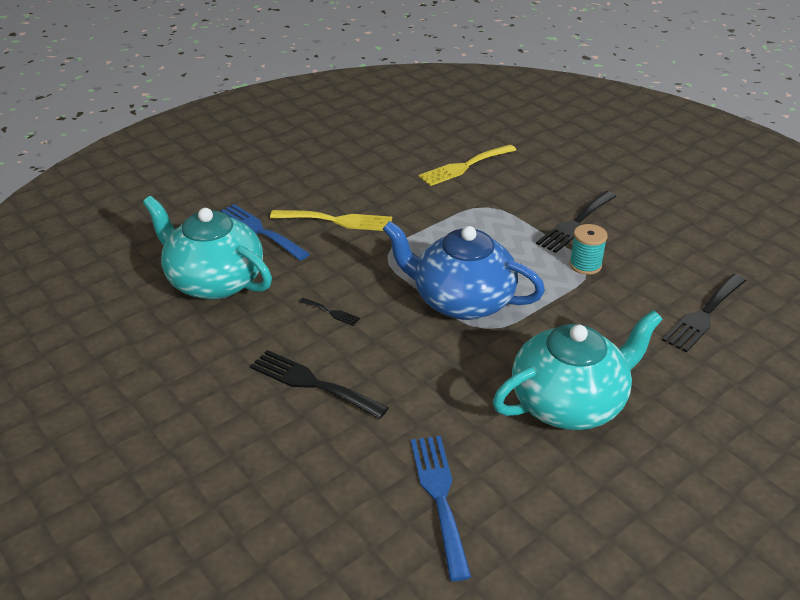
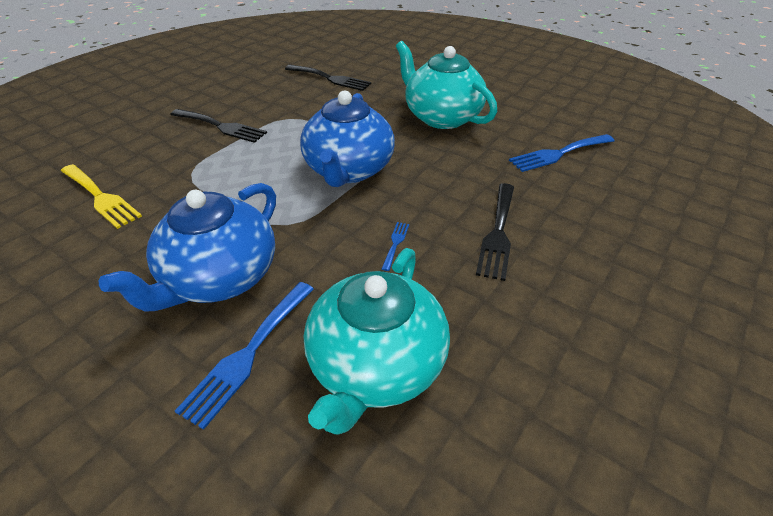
camera: 105 degrees left, 5 degrees up
yellow fork [270,210,392,231] -> blue teapot [99,183,276,312]
black fork [299,298,360,326] -> blue fork [382,222,409,271]
turquoise spool [569,224,608,275] -> none

